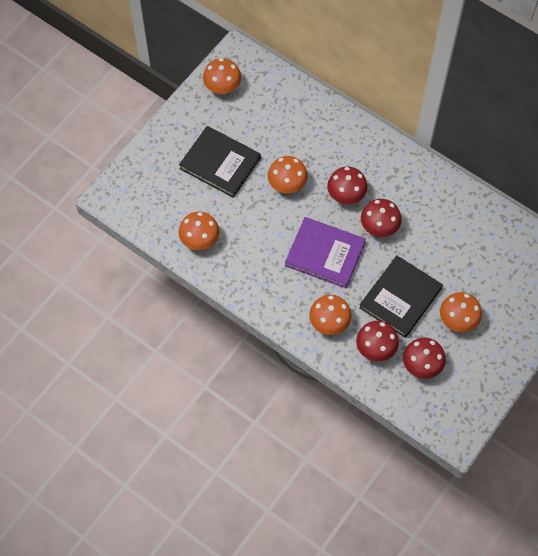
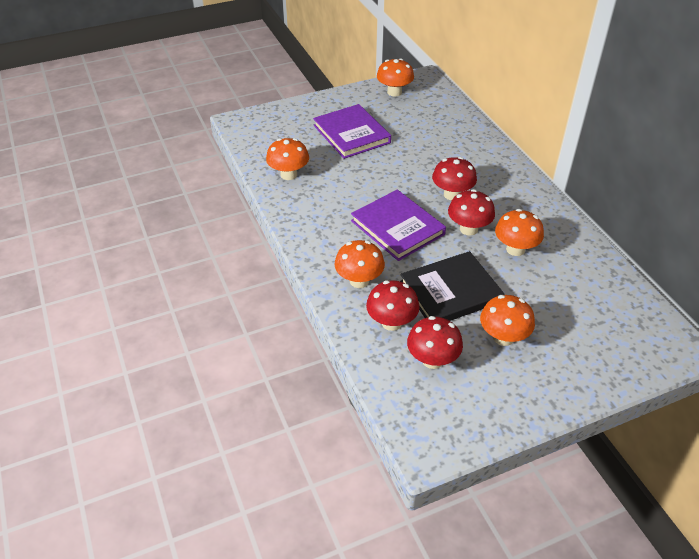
camera: 30 degrees right, 20 degrees down
black book [179,126,261,198] -> purple book [313,104,391,159]
orange mushroom [268,156,308,193] -> orange mushroom moved to [495,209,544,256]

